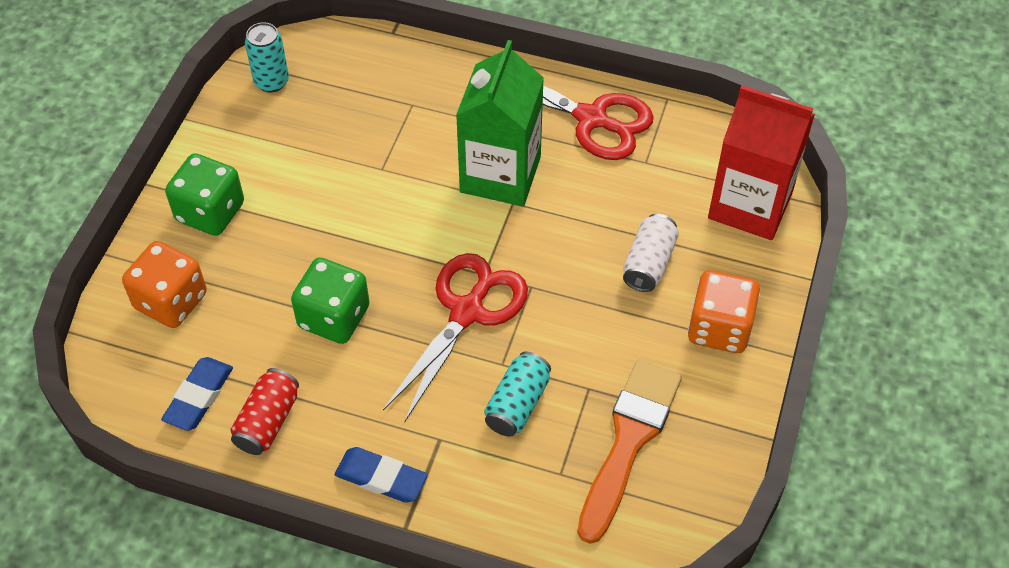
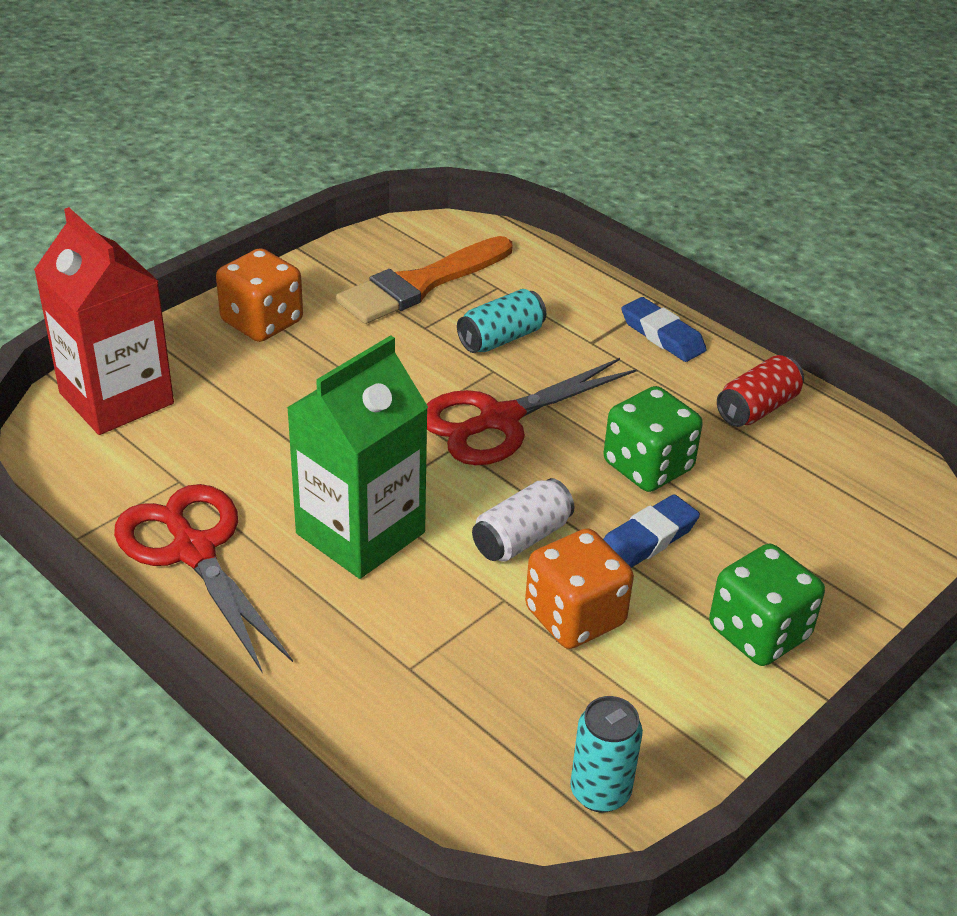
camera: 155 degrees left, 15 degrees down
orange dice [122,241,207,328] -> orange dice moved to [525,528,634,649]
blue eraser [161,357,233,431] -> blue eraser moved to [603,495,700,568]
white can [623,214,679,292] -> white can moved to [472,478,574,562]

